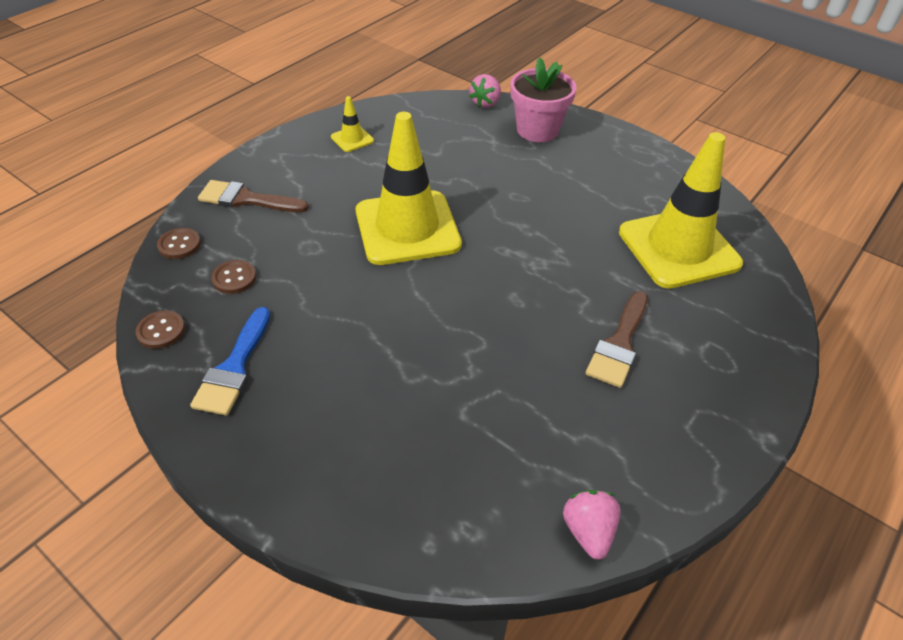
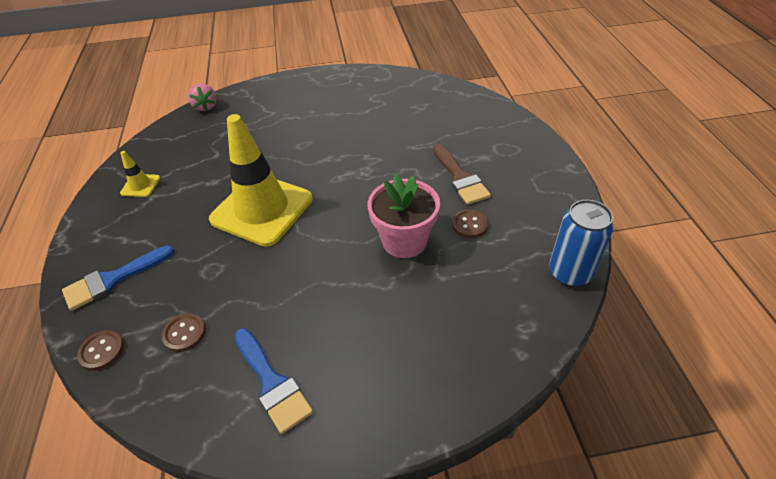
camera: 45 degrees left, 0 degrees up
brown button [136,310,185,349] -> brown button moved to [452,209,488,238]
brown brush [198,180,309,212] -> blue brush [62,245,174,311]
pink flower pot [510,57,577,142] -> pink flower pot moved to [368,174,440,258]
pink strawberry [563,490,621,560] -> blue can [549,200,614,287]
yellow traffic cone [619,132,743,289] -> none

